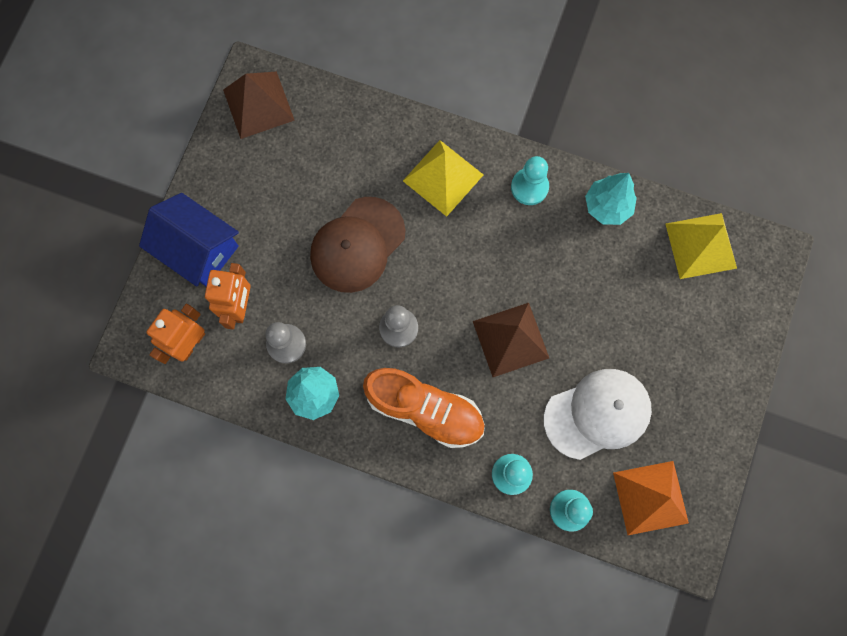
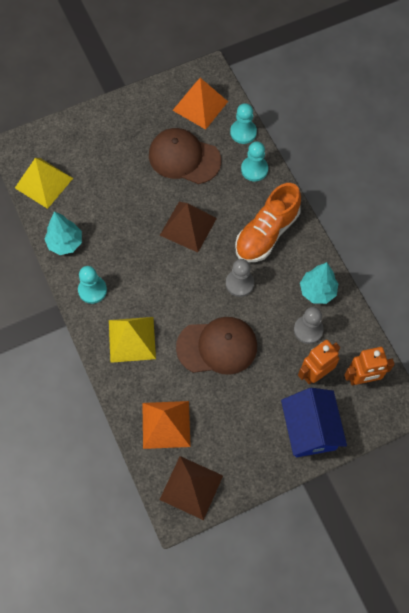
camera: 135 degrees left, 10 degrees down
orange shoe [363,368,485,448] -> orange shoe turned 120 degrees counterclockwise [235,183,301,262]
white cap [544,369,652,460] -> brown cap [149,128,221,184]
none -> orange pyramid [142,401,191,449]

